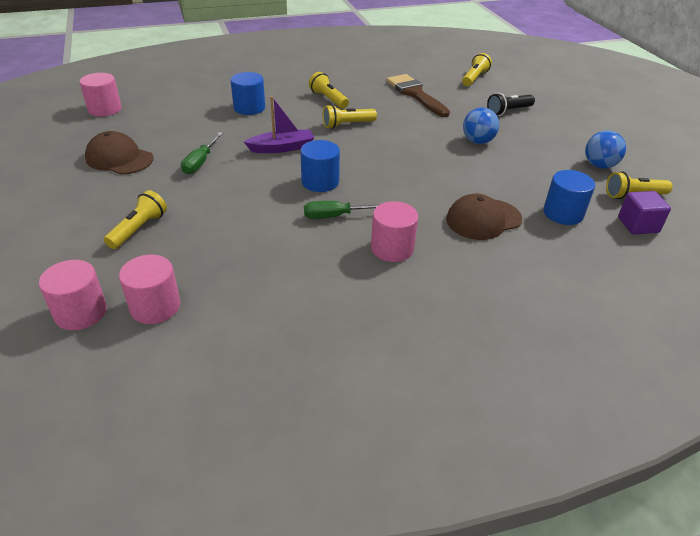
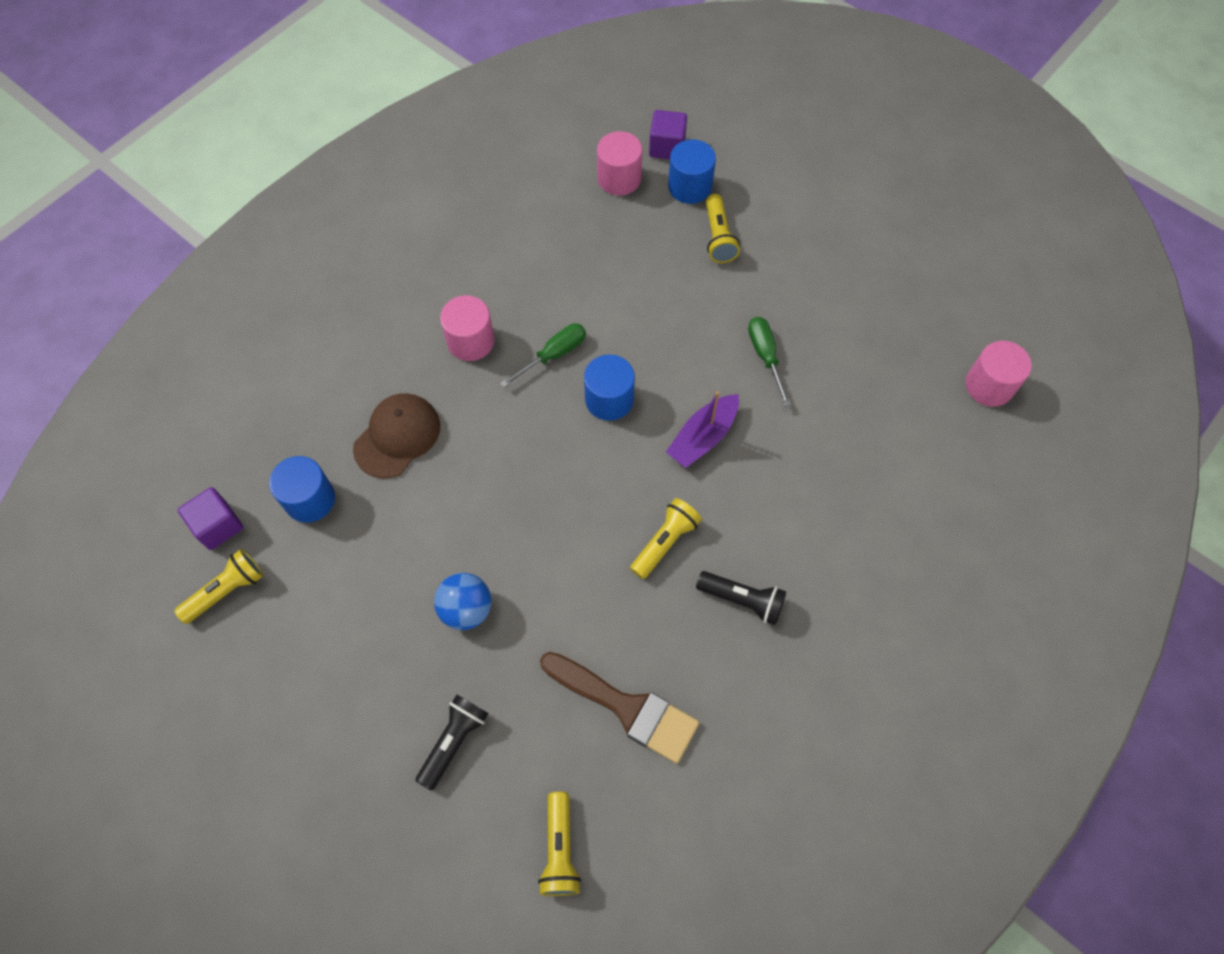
camera: 150 degrees right, 25 degrees up
pink cylinder [39,260,107,330] -> purple cube [649,110,687,159]
brown cap [85,131,154,174] -> none
blue cylinder [231,72,265,115] -> blue cylinder moved to [668,139,716,204]
yellow flashlight [309,72,349,109] -> black flashlight [696,571,786,625]
blue ball [585,130,626,169] -> none

